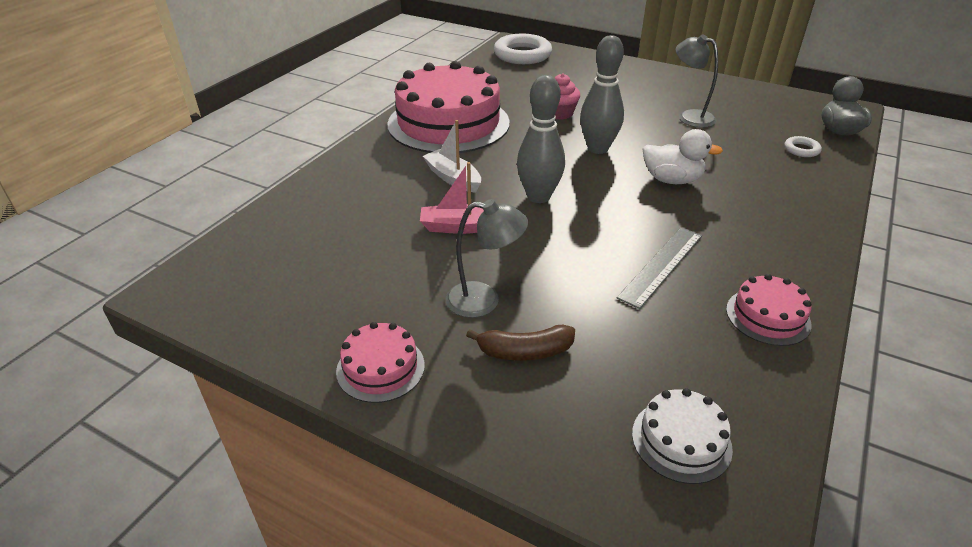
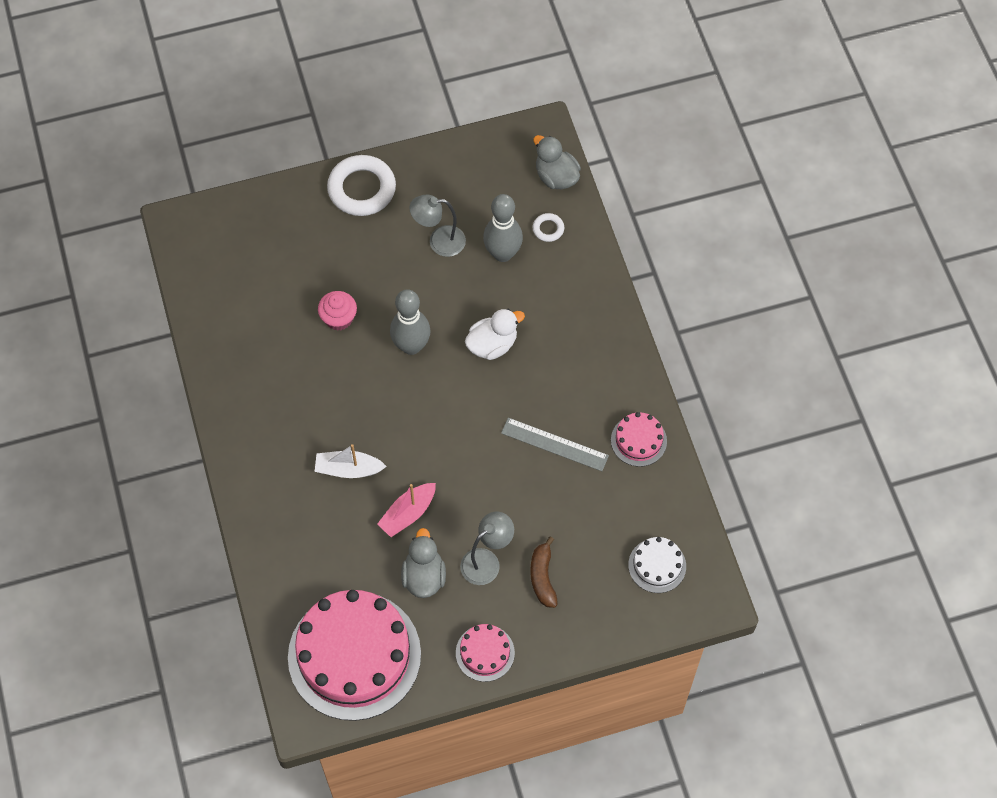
camera: 45 degrees left, 25 degrees up
pink cake [388,61,510,153] -> pink cake moved to [288,590,421,721]
brown banana [466,325,575,361] -> brown banana turned 135 degrees clockwise [530,537,558,608]
white ring [494,34,552,64] -> white ring moved to [327,155,396,216]
grey bowling pin [517,75,565,203] -> grey bowling pin moved to [483,194,523,262]
grey ruler [617,227,702,309] -> grey ruler turned 60 degrees counterclockwise [501,418,609,471]
none -> grey duck [401,528,446,598]

